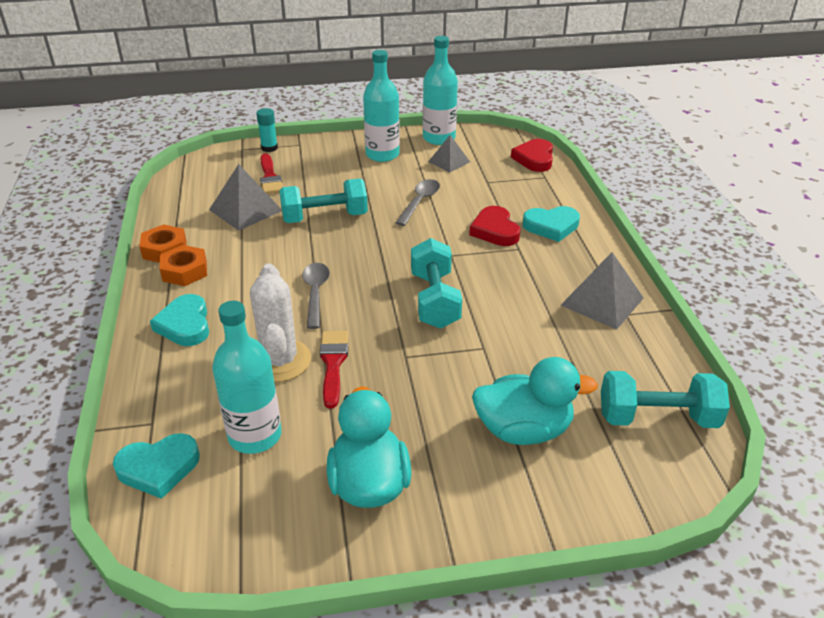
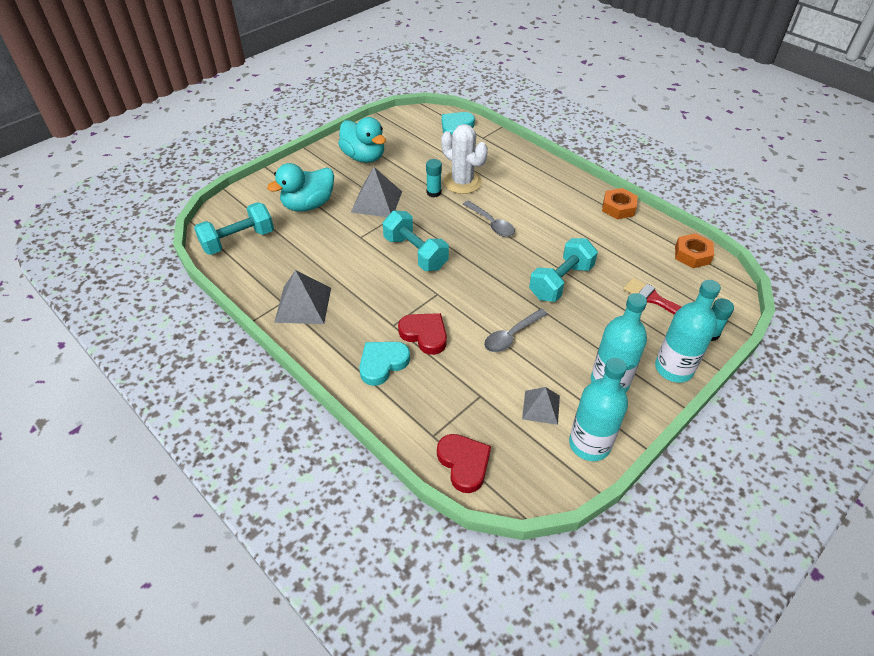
camera: 145 degrees right, 10 degrees up
turquoise heart [150,294,209,346] -> none
orange nut [159,245,207,286] -> orange nut moved to [675,233,714,268]
grey pyramid [209,164,282,231] -> grey pyramid moved to [351,167,402,217]
turquoise bottle [212,301,282,454] -> turquoise bottle moved to [655,280,721,383]
red brush [320,331,348,409] -> turquoise glue stick [426,159,442,197]
grey spoon [395,179,440,226] -> grey spoon turned 60 degrees clockwise [484,309,548,352]

